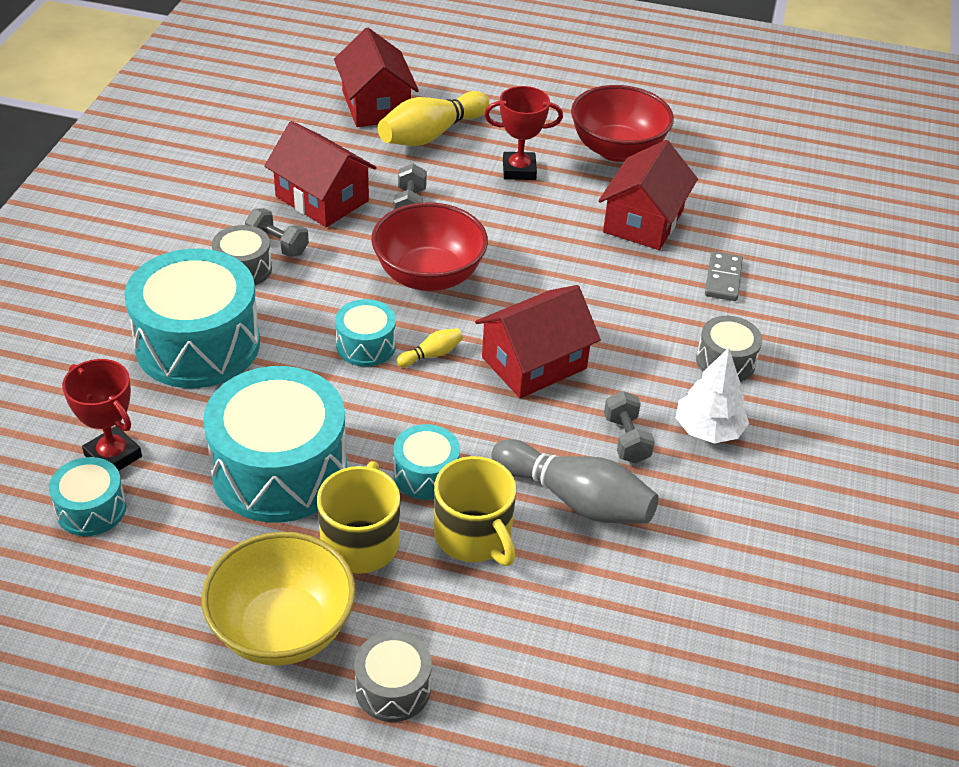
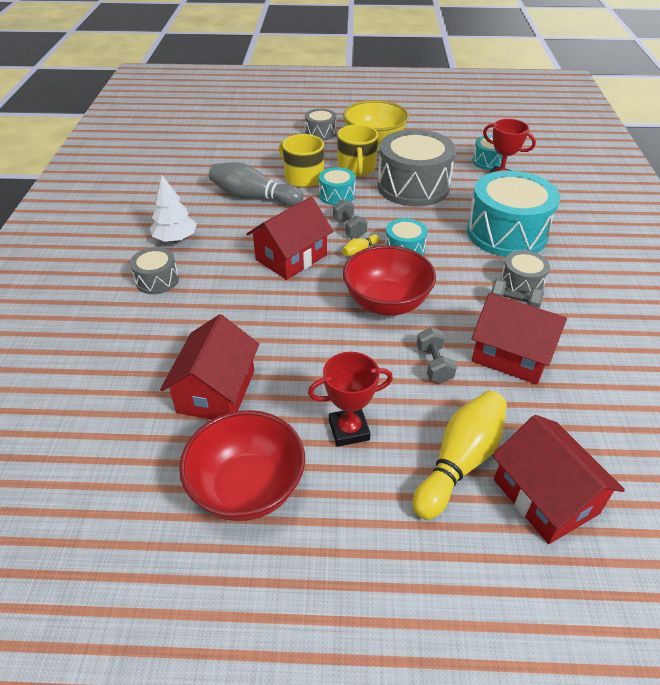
camera: 170 degrees right, 0 degrees up
turquoise drum [203,366,347,523] -> grey drum [377,129,456,207]
grey dumbbell [604,391,655,463] -> grey dumbbell moved to [333,199,367,238]
grey domino [705,251,743,301] -> none

